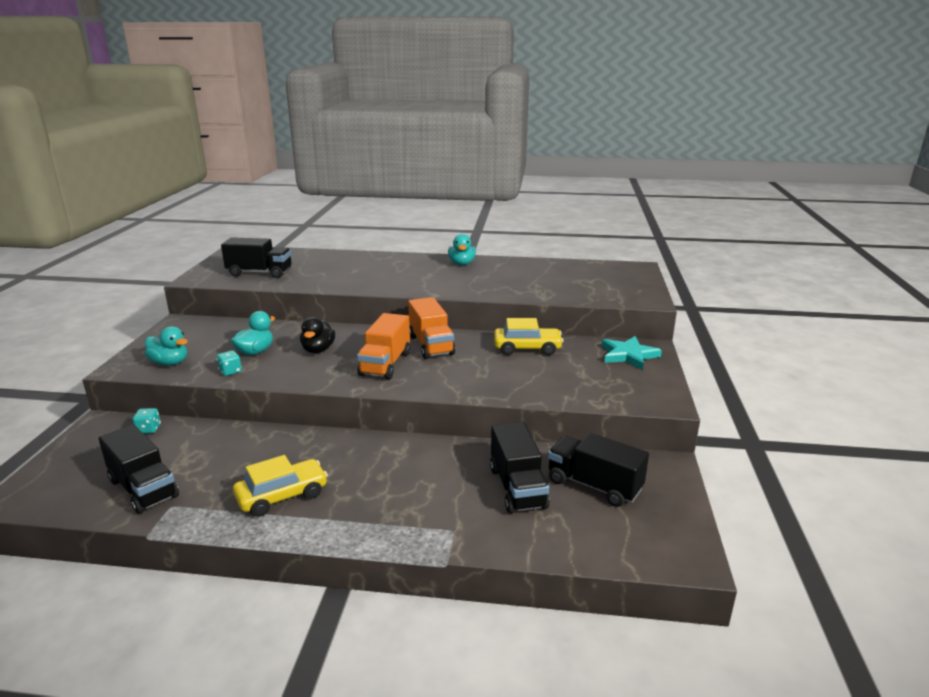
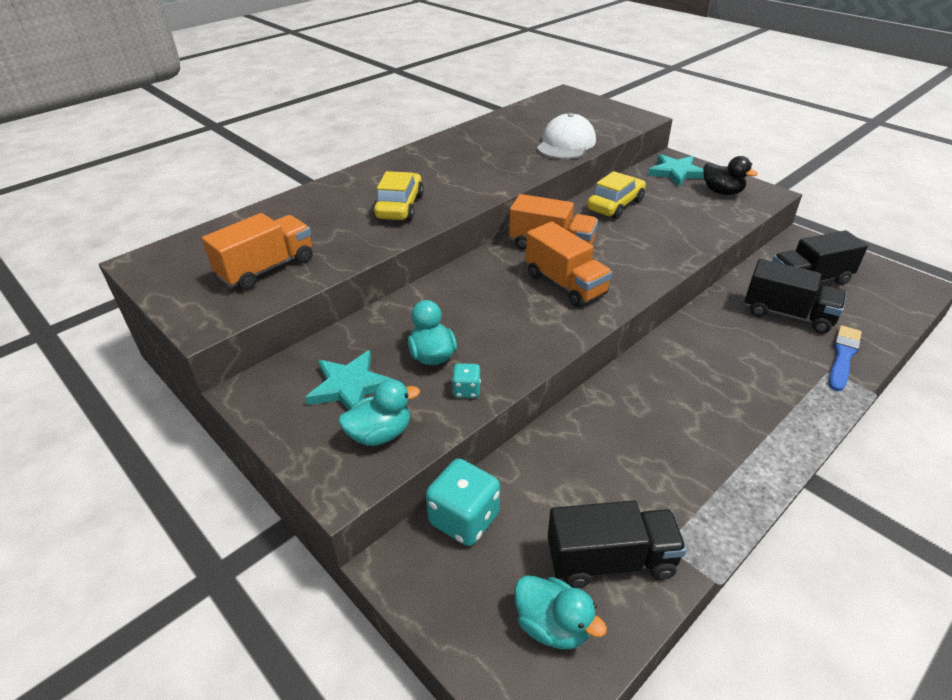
camera: 50 degrees left, 15 degrees up
turquoise dice [133,408,161,434] -> turquoise dice [426,459,500,546], size x1.95
black truck [221,237,292,278] -> orange truck [202,213,313,290]
yellow car [233,455,328,517] -> yellow car moved to [373,171,424,221]
black duck [300,317,335,353] -> black duck moved to [703,156,758,195]
turquoise duck [448,234,476,265] -> turquoise duck moved to [514,575,607,649]
none -> turquoise star [305,350,392,410]
none -> white cap [537,113,596,159]
none -> blue brush [829,325,862,391]

